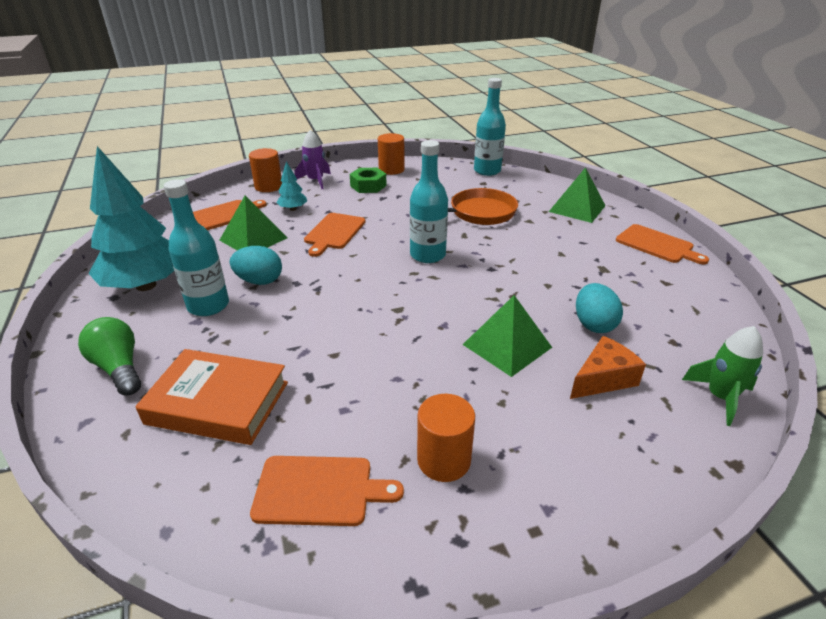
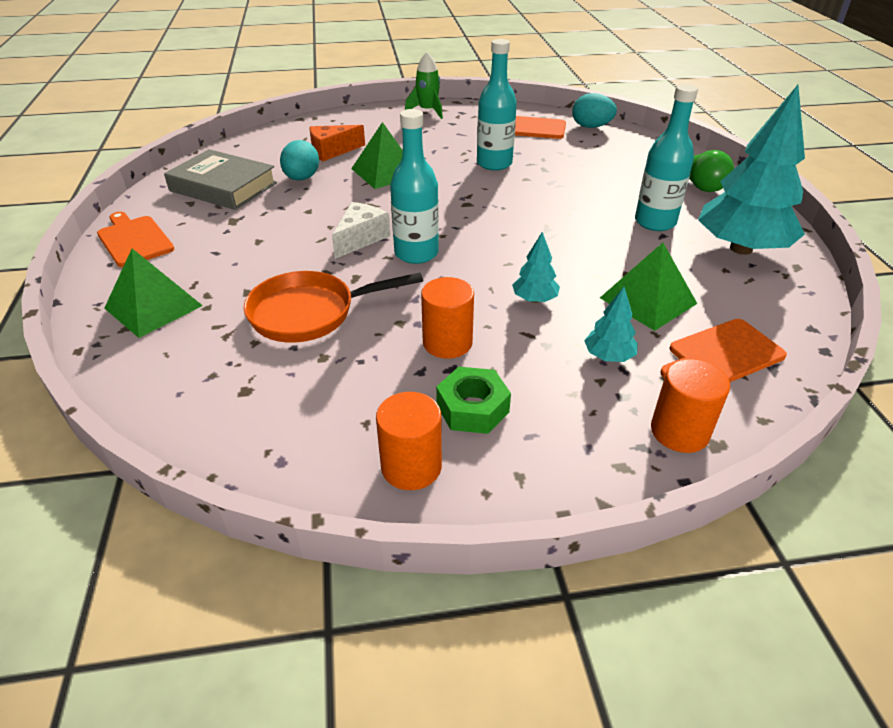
camera: 170 degrees left, 5 degrees up
orange book [135,349,288,445] -> none
turquoise egg [230,246,282,285] -> turquoise egg moved to [572,93,617,128]
purple rocket [295,130,331,189] -> none
orange cutting board [304,213,365,257] -> turquoise tree [512,232,560,303]
orange cylinder [417,394,475,482] -> orange cylinder moved to [421,277,474,359]
turquoise bottle [474,78,506,176] -> turquoise bottle moved to [477,39,517,171]
green rocket [682,326,763,426] -> green rocket moved to [405,52,443,119]
none -> grey book [164,149,277,210]
none -> white cheese [332,202,391,259]

